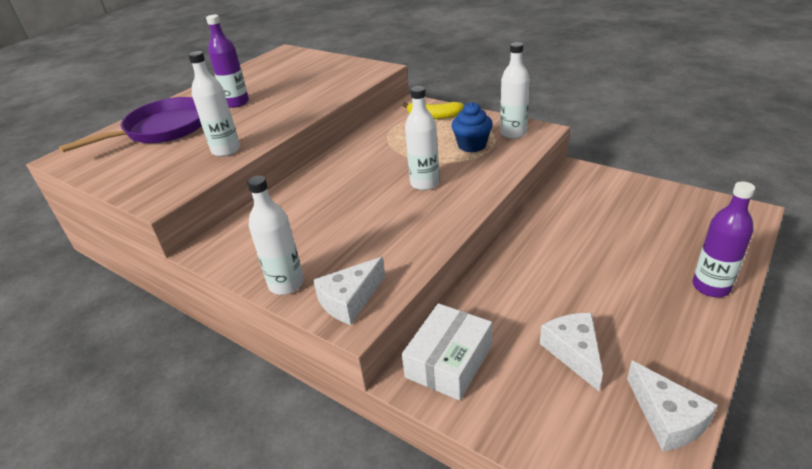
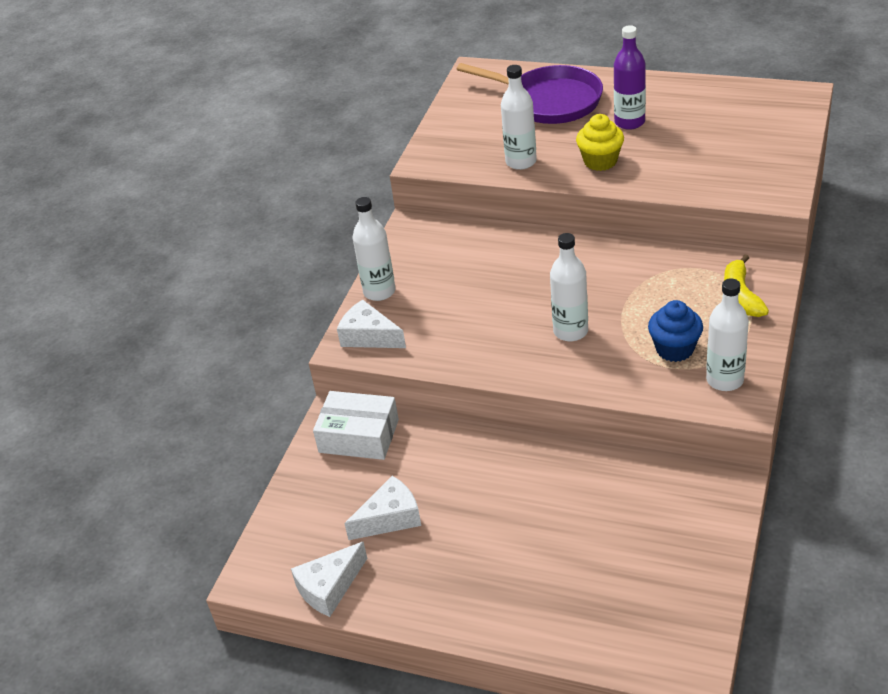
camera: 75 degrees right, 5 degrees up
purple bottle [692,182,755,297] -> none
none -> yellow cupcake [576,114,624,171]

